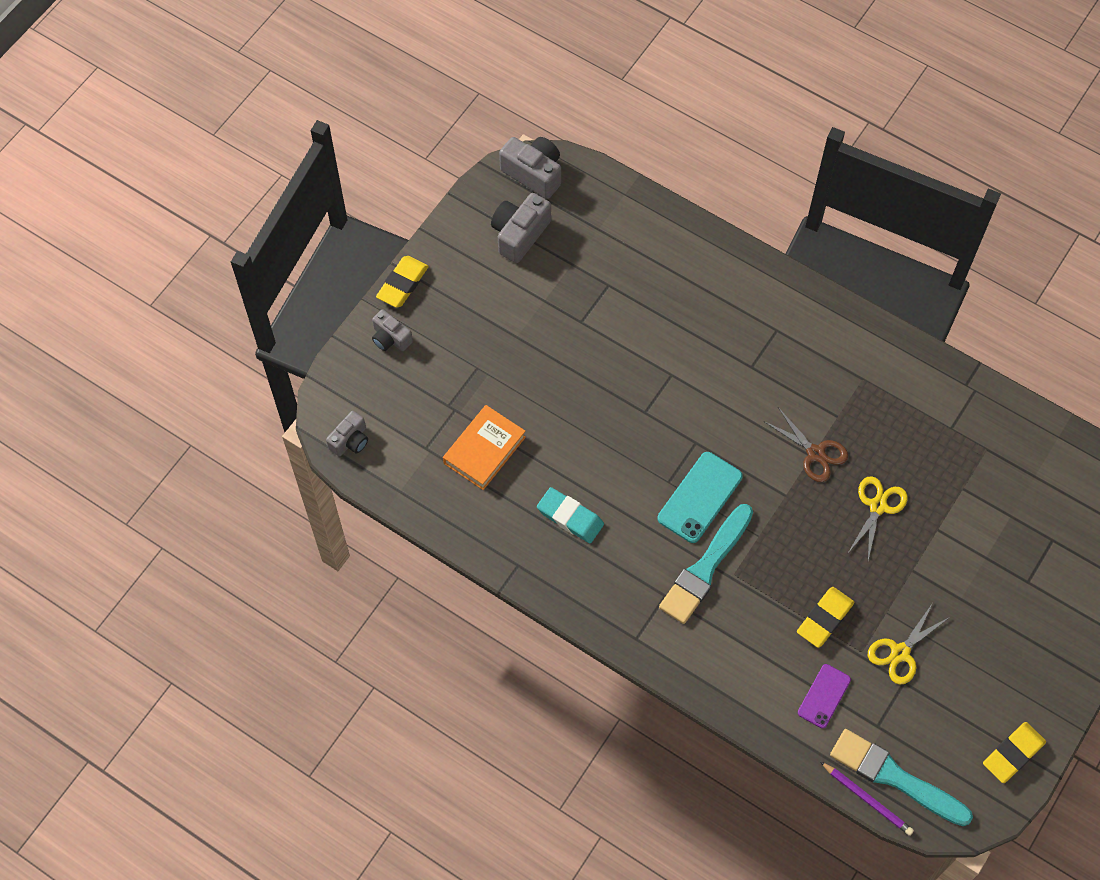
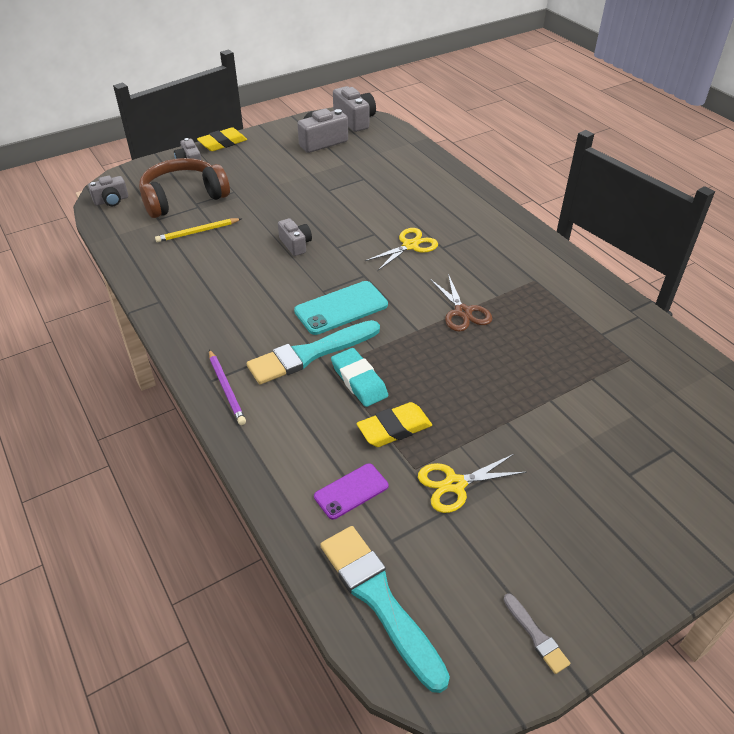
camera: 25 degrees right, 20 degrees down
orange book [443,405,526,490] -> yellow pencil [155,218,242,242]
turquoise eraser [537,487,604,543] -> turquoise eraser moved to [331,348,388,407]
purple pencil [821,762,914,836] -> purple pencil moved to [209,350,246,425]
yellow scissors [848,476,908,560] -> yellow scissors moved to [365,228,438,271]
yellow eraser [983,722,1046,783] -> grey brush [503,593,570,674]
none -> brown headphones [139,158,230,218]
none -> grey camera [278,218,312,256]

